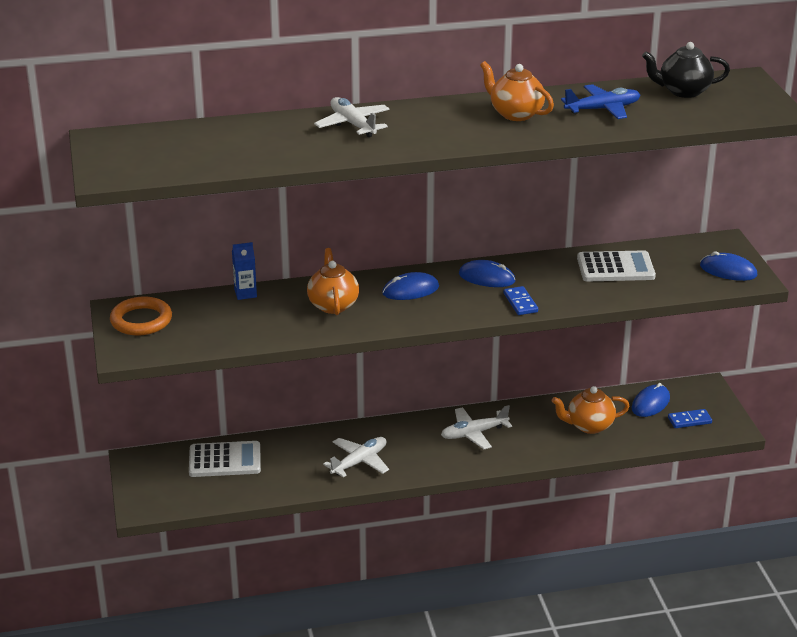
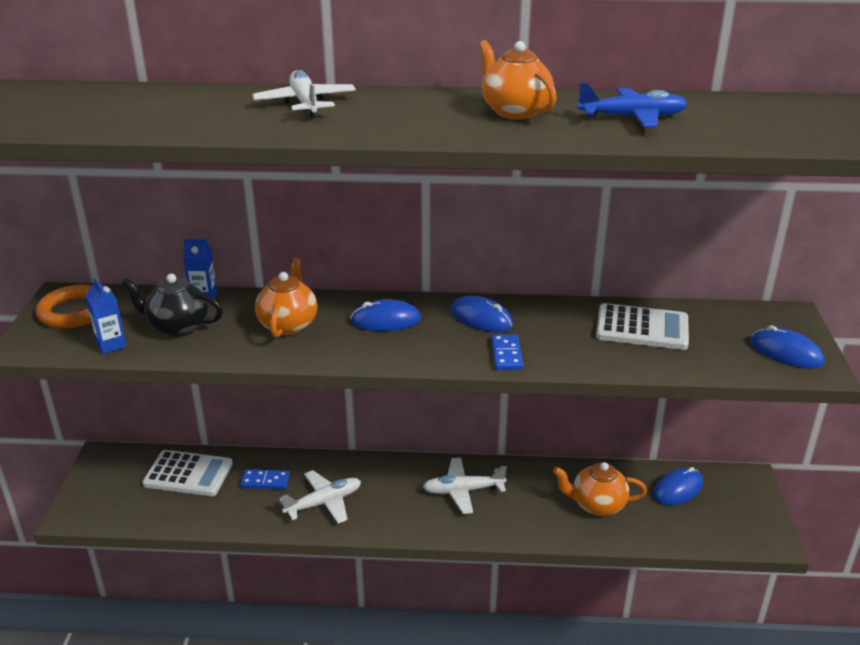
camera: 15 degrees right, 0 degrees up
black teapot [642,42,730,98] -> black teapot moved to [122,274,223,337]
blue domino [668,409,712,428] -> blue domino moved to [241,469,290,489]
none -> blue carton [85,278,127,354]

